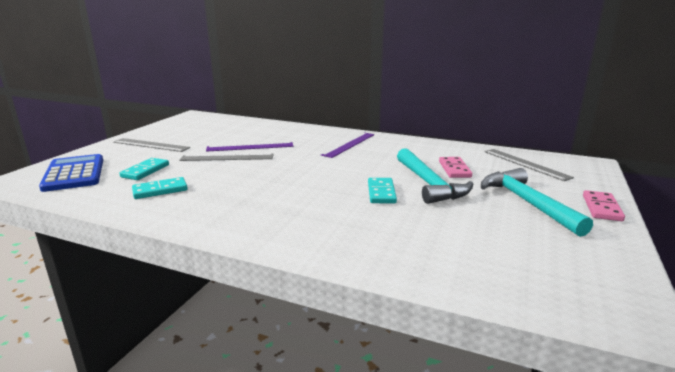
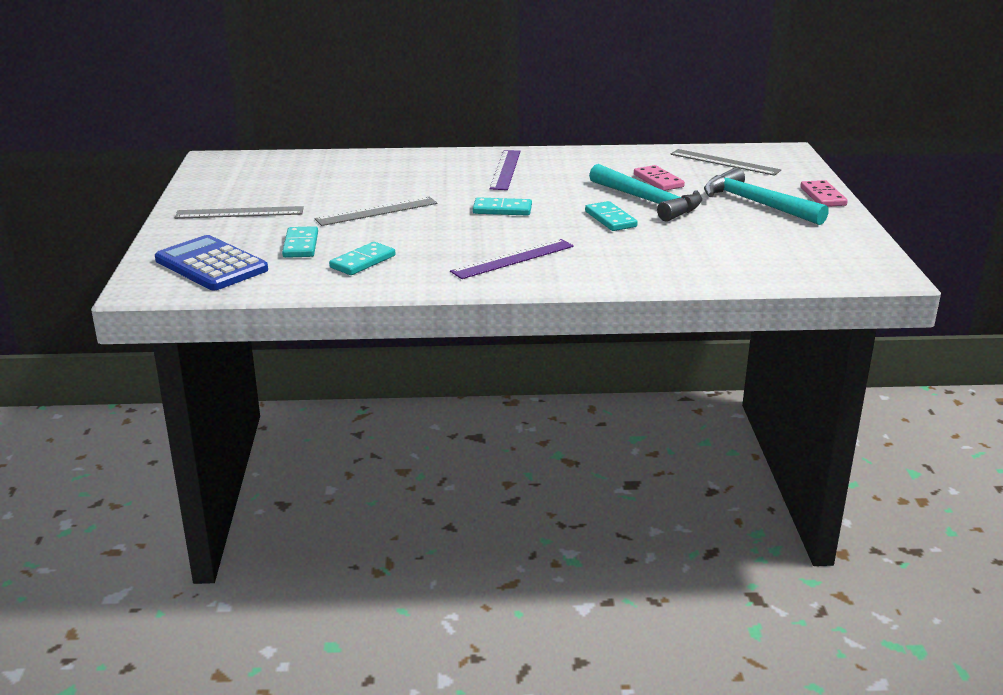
camera: 25 degrees left, 5 degrees up
purple ruler [206,142,293,152] -> purple ruler moved to [450,239,574,279]
none -> turquoise domino [473,197,532,216]

